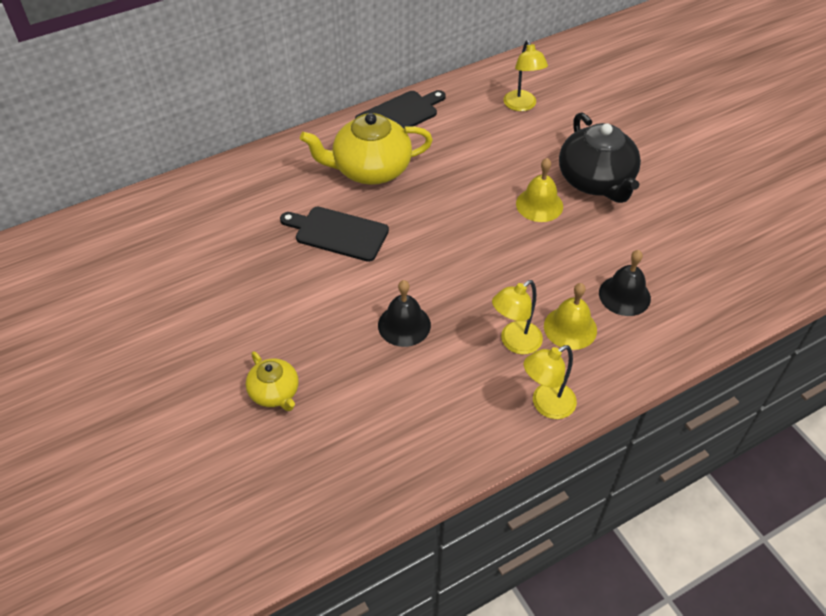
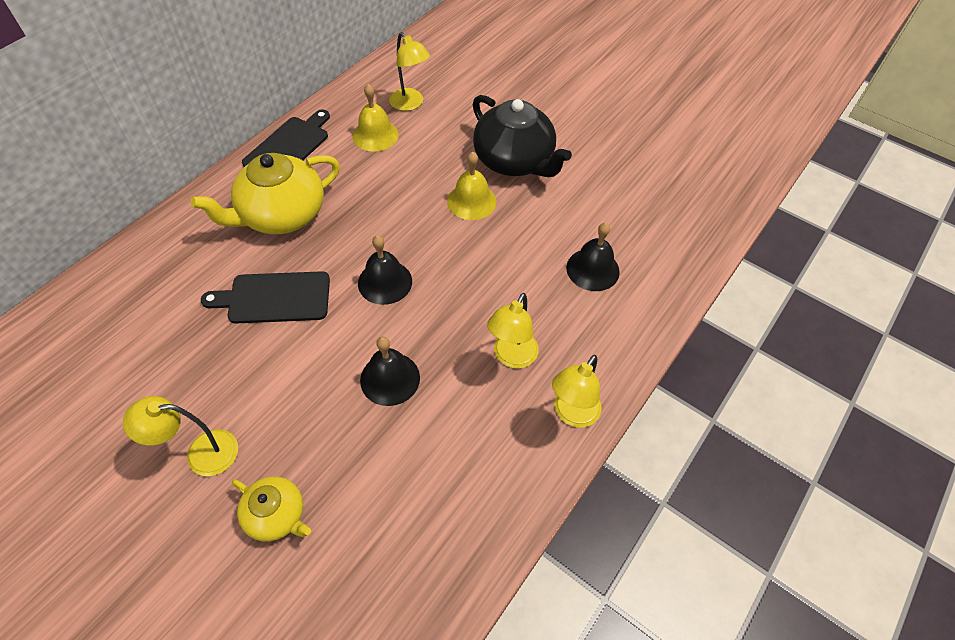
camera: 25 degrees left, 5 degrees up
yellow bell [544,283,597,350] -> yellow bell moved to [352,84,399,152]
none -> yellow lamp [123,396,238,476]
none -> black bell [358,235,412,305]

